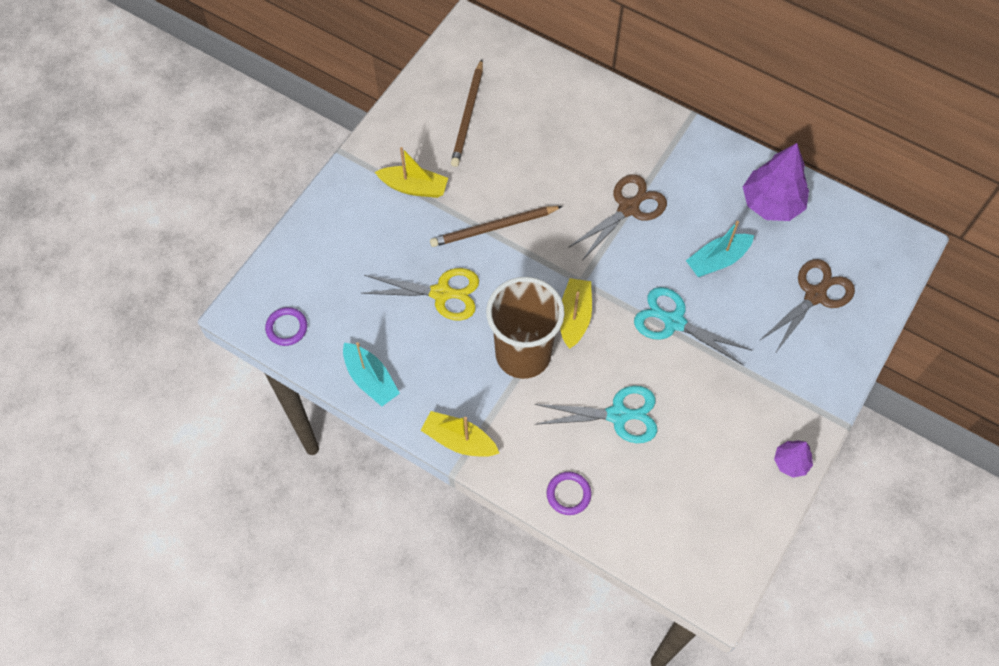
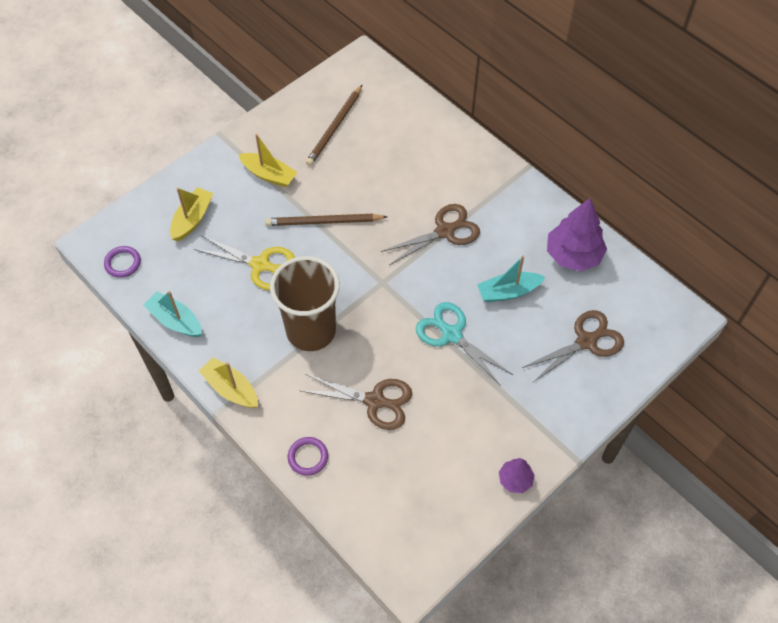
camera: 15 degrees right, 5 degrees down
turquoise boat [343,342,400,407] -> turquoise boat turned 150 degrees clockwise [143,291,202,337]
turquoise scissors [534,386,657,443] -> brown scissors [301,374,412,430]
yellow boat [560,278,592,349] -> yellow boat moved to [170,187,213,242]

